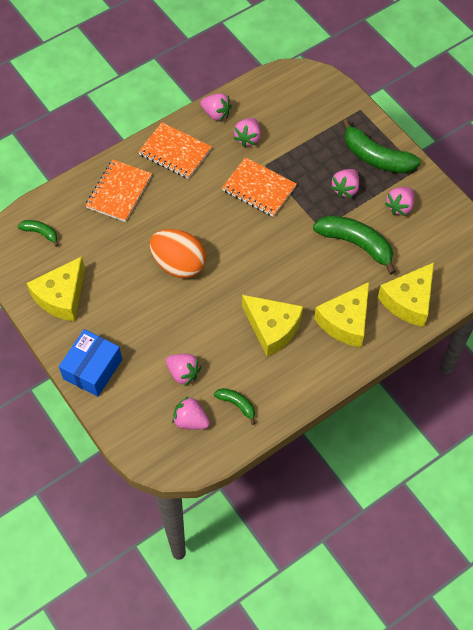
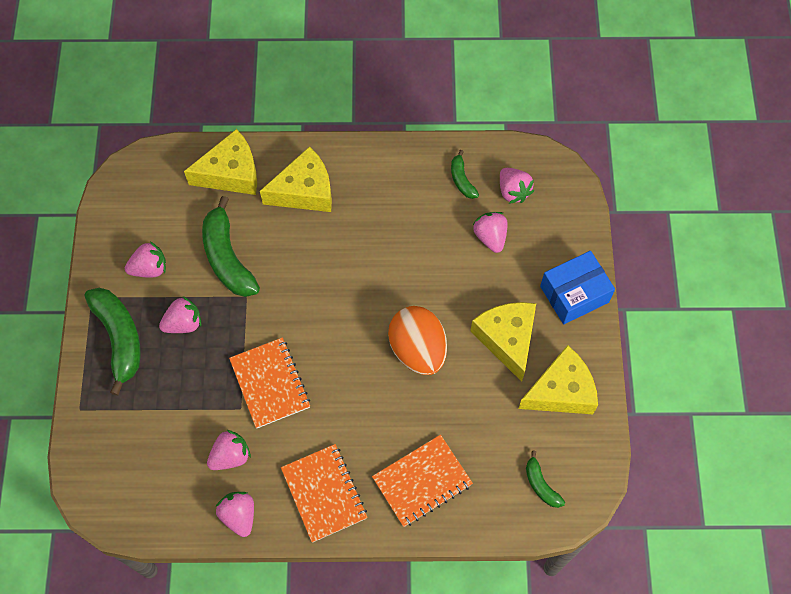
camera: 145 degrees left, 5 degrees up
yellow cheese [242,295,303,357] -> yellow cheese moved to [471,302,536,382]

